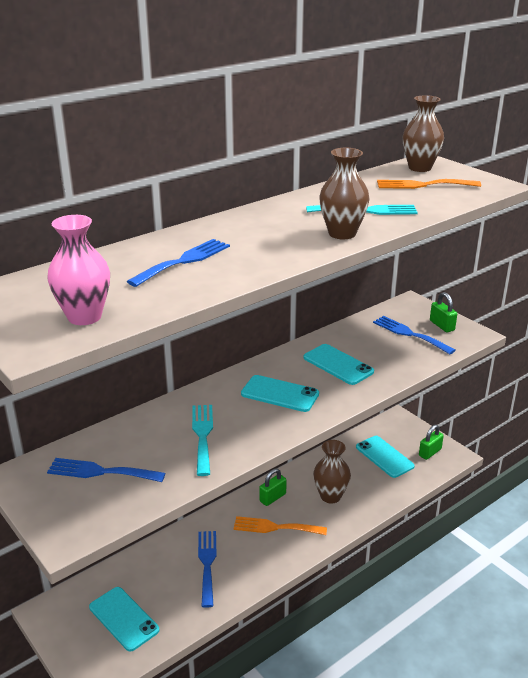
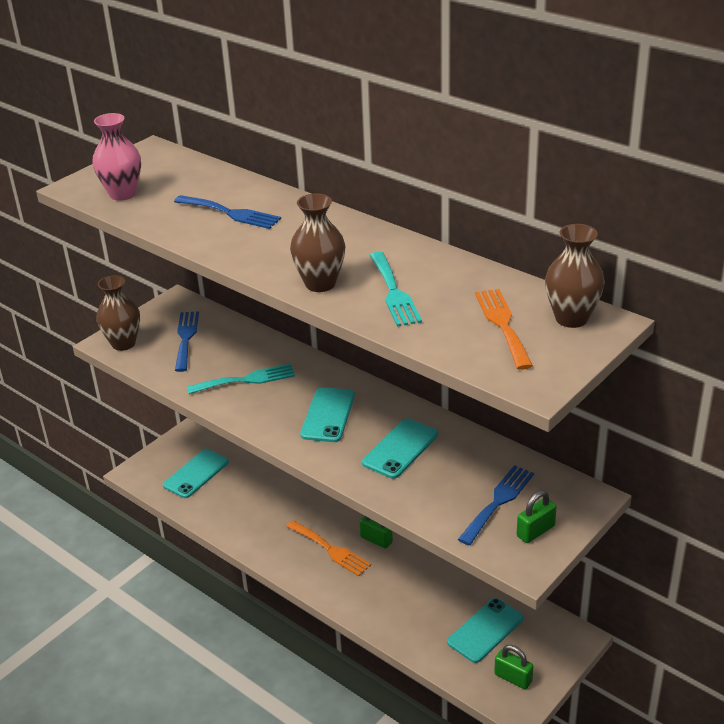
camera: 80 degrees right, 5 degrees up
blue fork [198,531,217,608] -> none
orange fork [234,516,327,535] -> orange fork turned 135 degrees clockwise [287,520,371,576]
brown vase [313,440,351,503] -> brown vase moved to [96,275,140,351]

